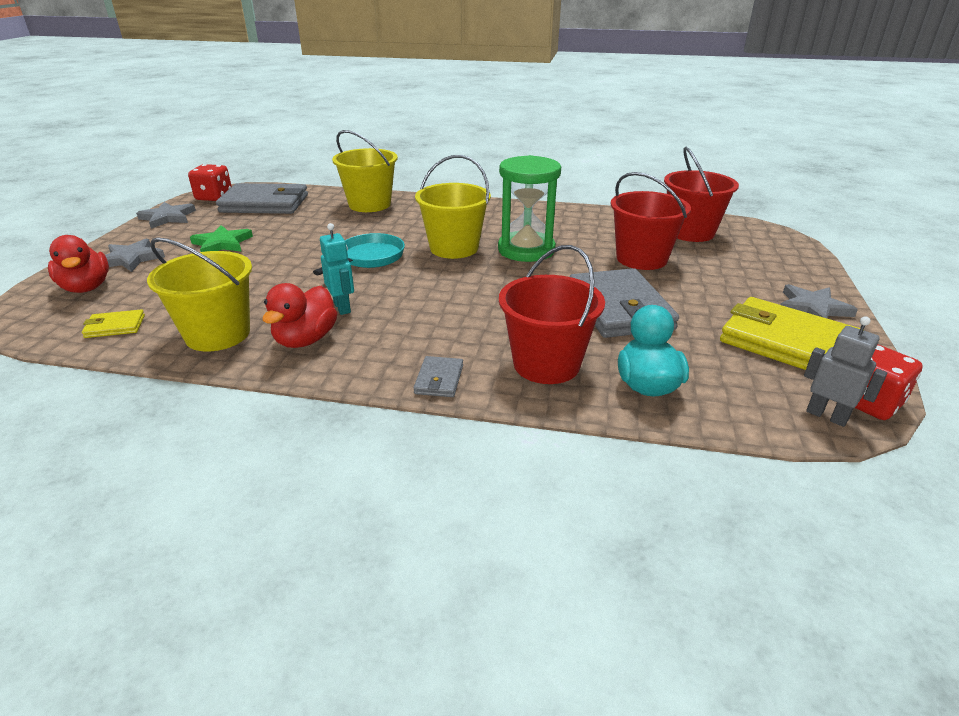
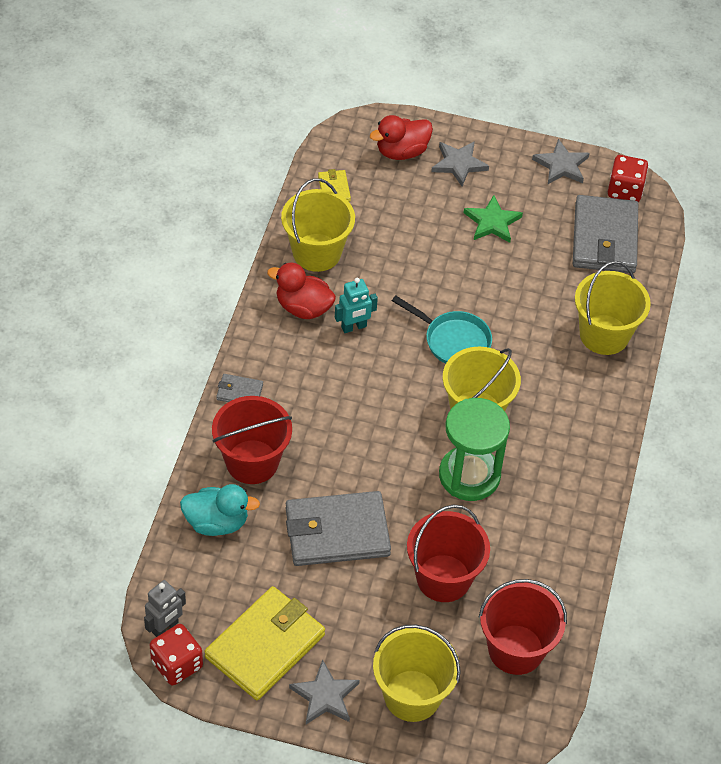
camera: 90 degrees right, 20 degrees up
none -> yellow bucket [373,625,461,722]

